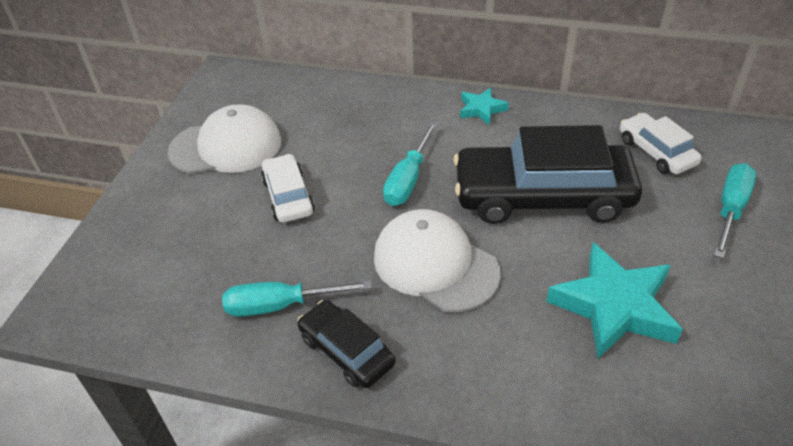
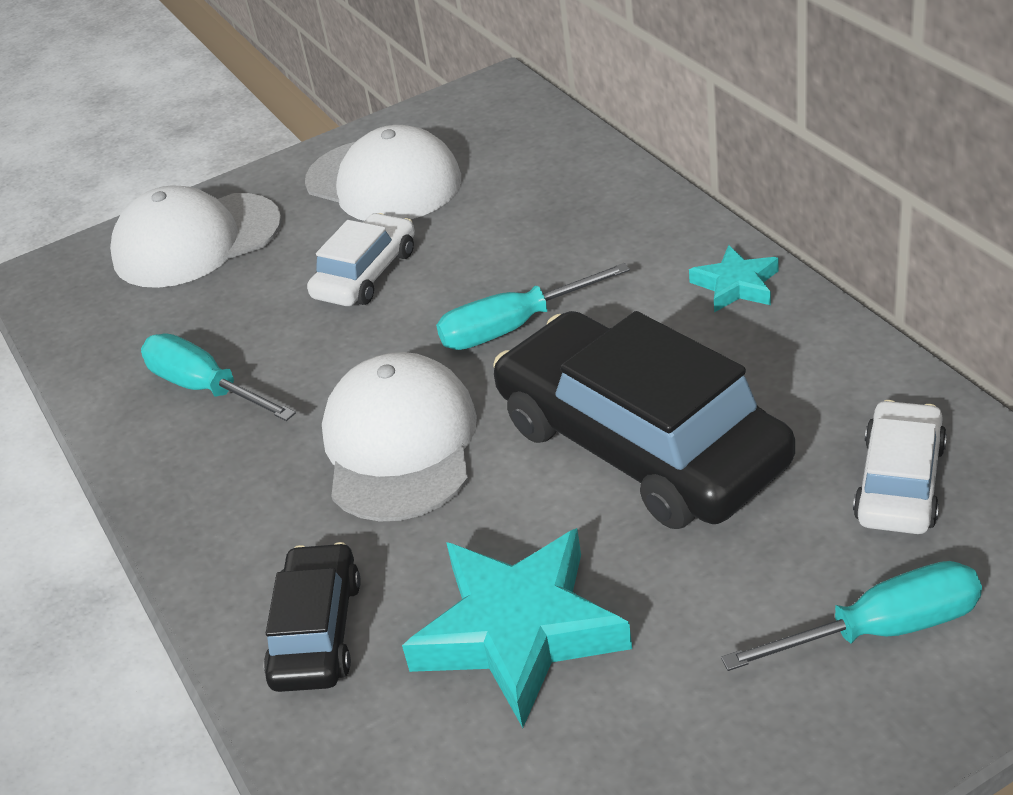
camera: 50 degrees right, 5 degrees down
black car [298,300,396,388] -> black car moved to [264,542,361,692]
none -> white cap [110,186,282,288]

